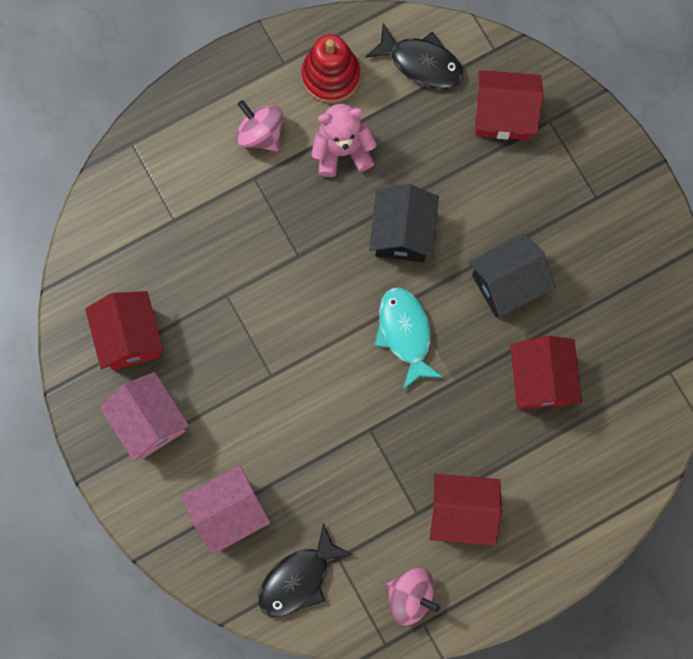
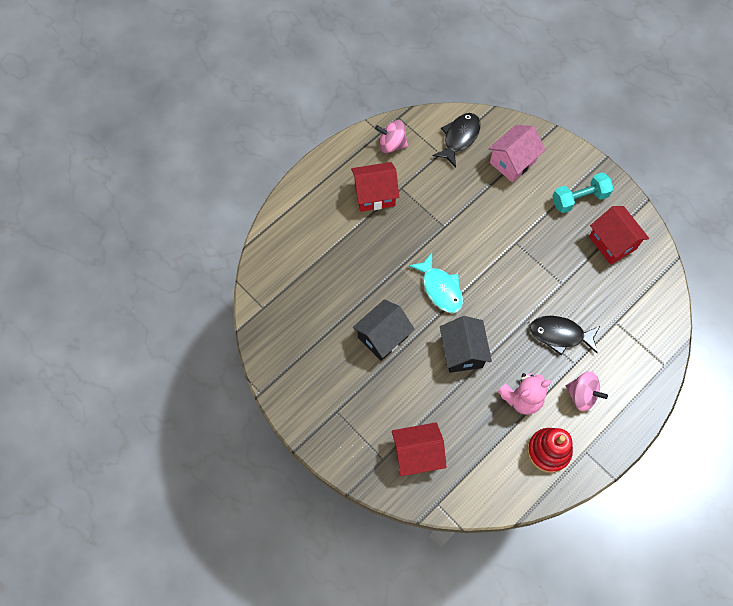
camera: 165 degrees right, 10 degrees down
pink house [100,372,189,461] -> turquoise dumbbell [552,172,613,213]
black fish [365,23,464,89] -> black fish moved to [530,316,600,355]
red house [510,336,582,409] -> none

